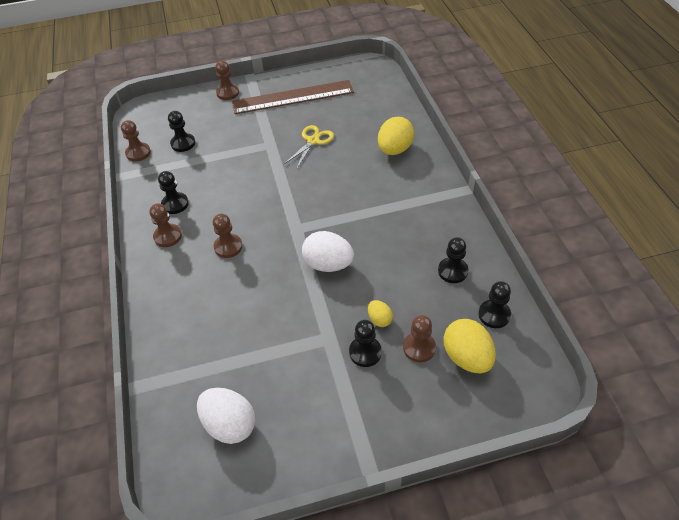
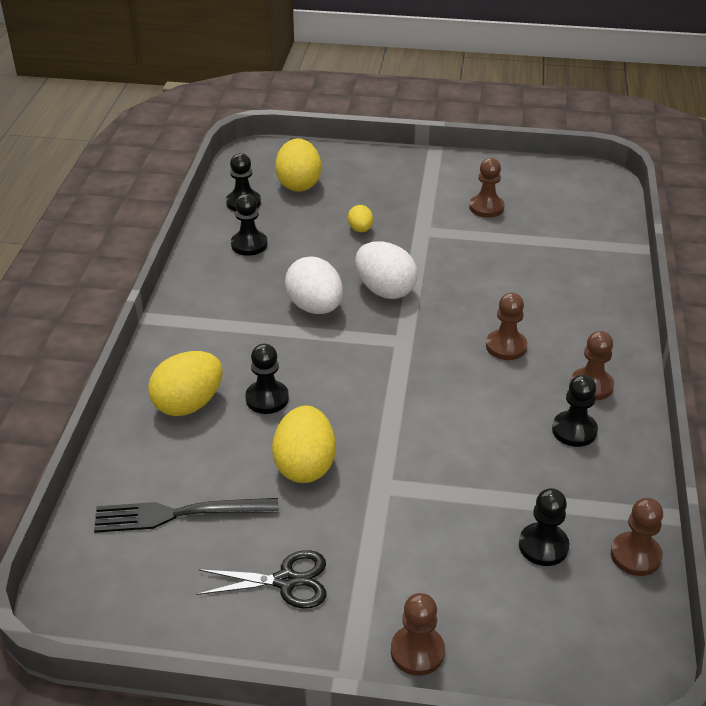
camera: 160 degrees left, 10 degrees down
white egg [197,388,255,444] -> white egg moved to [285,256,343,314]
brown ruler [232,80,354,114] -> black scissors [196,550,326,609]
yellow scissors [284,125,334,168] -> yellow egg [272,405,336,483]
black pawn [349,320,382,367] -> black pawn moved to [245,344,289,414]
brown pawn [403,315,436,362] -> brown pawn moved to [469,158,505,218]
none -> black fork [94,498,279,533]

